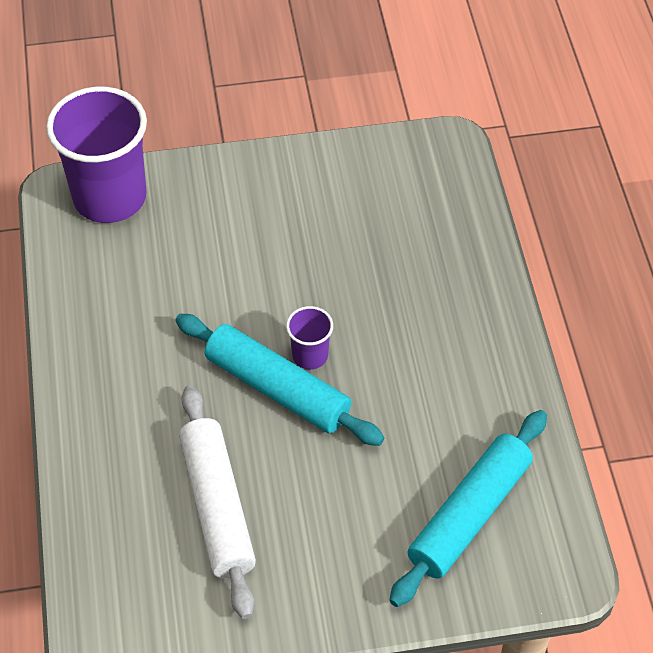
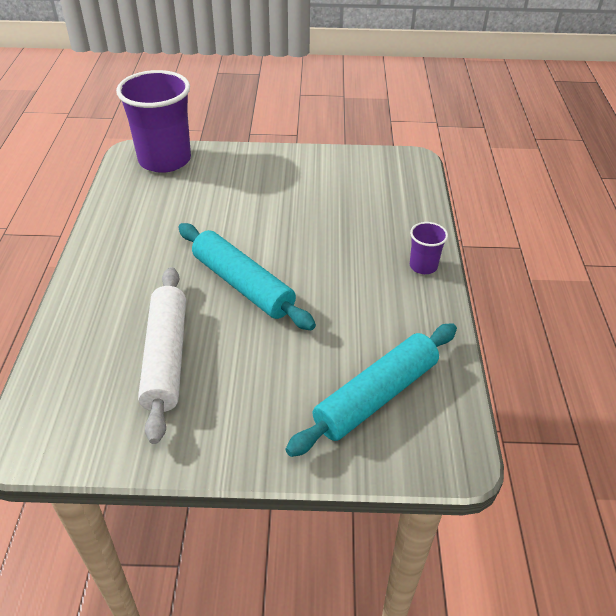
camera: 10 degrees right, 10 degrees down
purple cup [286,306,333,370] -> purple cup moved to [410,222,448,274]

